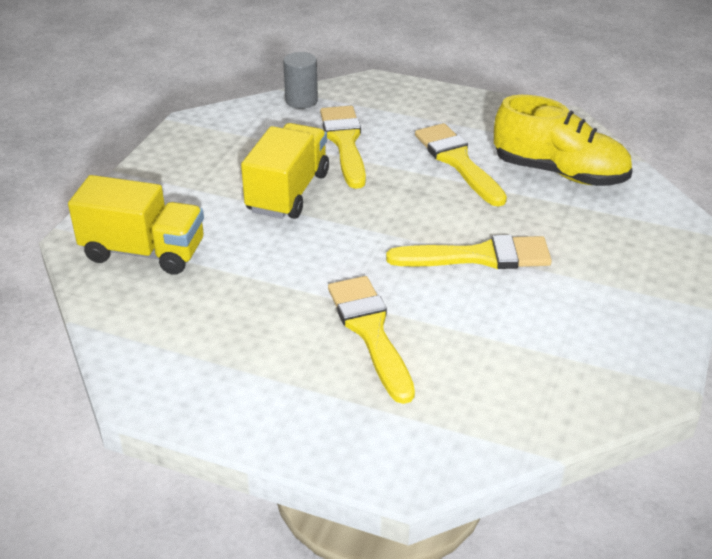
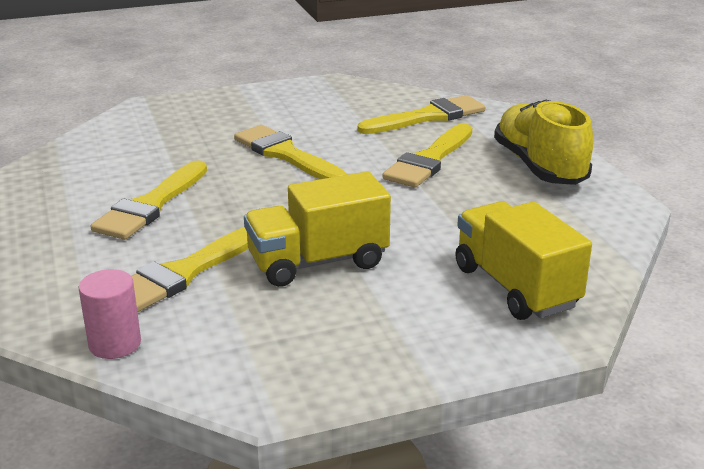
camera: 130 degrees left, 10 degrees down
grey cylinder [283,52,318,109] -> pink cylinder [79,269,141,359]
yellow shoe [494,95,633,186] -> yellow shoe moved to [494,100,593,185]
none -> yellow brush [357,95,485,134]

